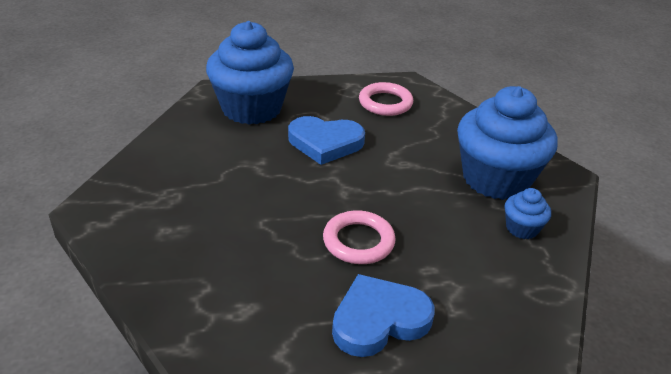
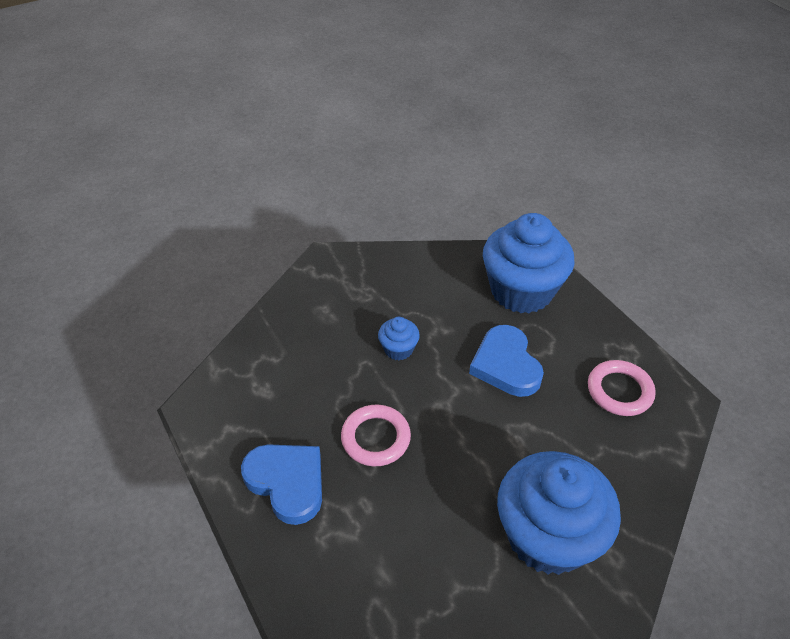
camera: 70 degrees right, 10 degrees up
blue cupcake [505,188,551,239] -> blue cupcake moved to [378,317,420,360]

